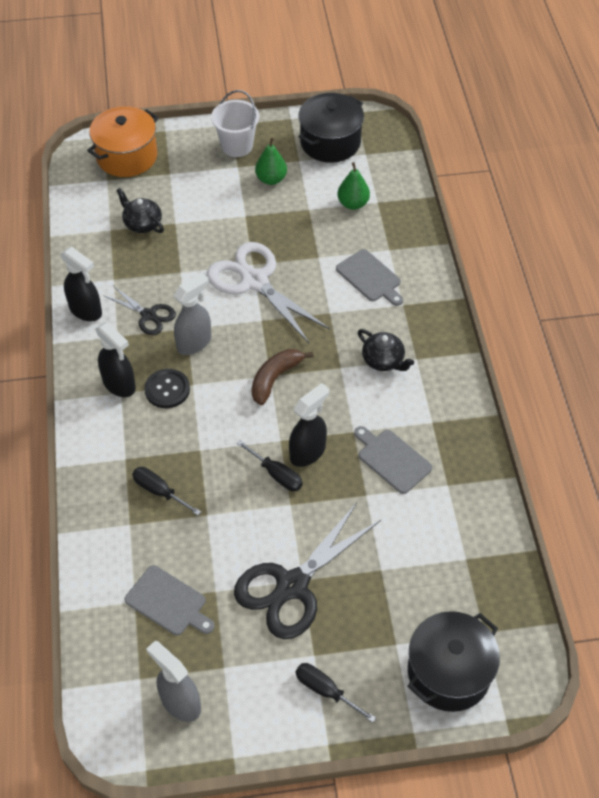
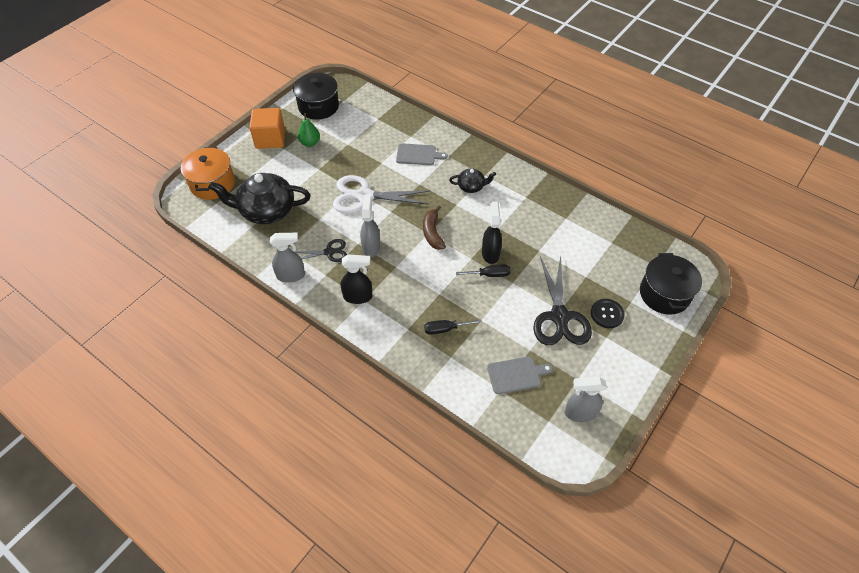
camera: 45 degrees left, 0 degrees up
black spray bottle [60,247,102,321] -> grey spray bottle [270,233,305,283]
black teapot [116,188,164,233] -> black teapot [209,173,311,224], size x2.00
black button [144,369,190,408] -> black button moved to [591,299,625,328]
white bucket [211,90,259,157] -> orange cube [249,108,285,149]
black screwdriver [296,663,376,723] -> none
green pear [337,162,370,210] -> none
grey cutting board [354,426,432,494] -> none

